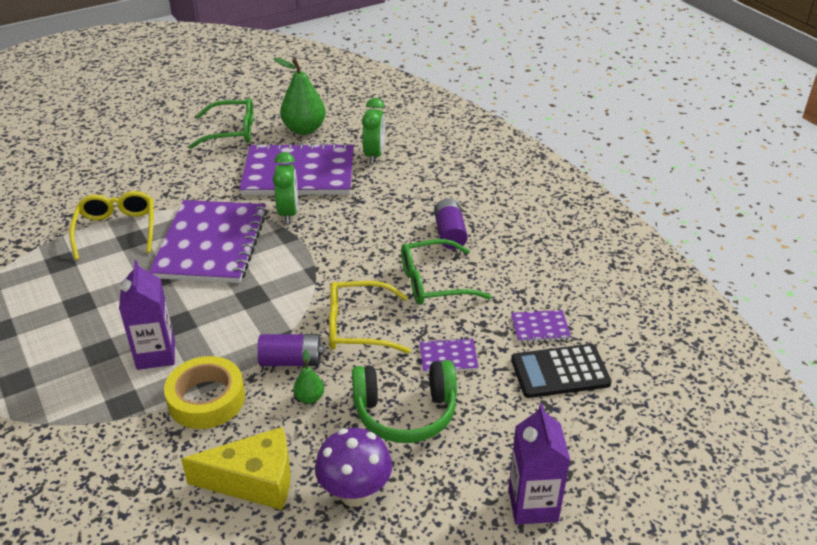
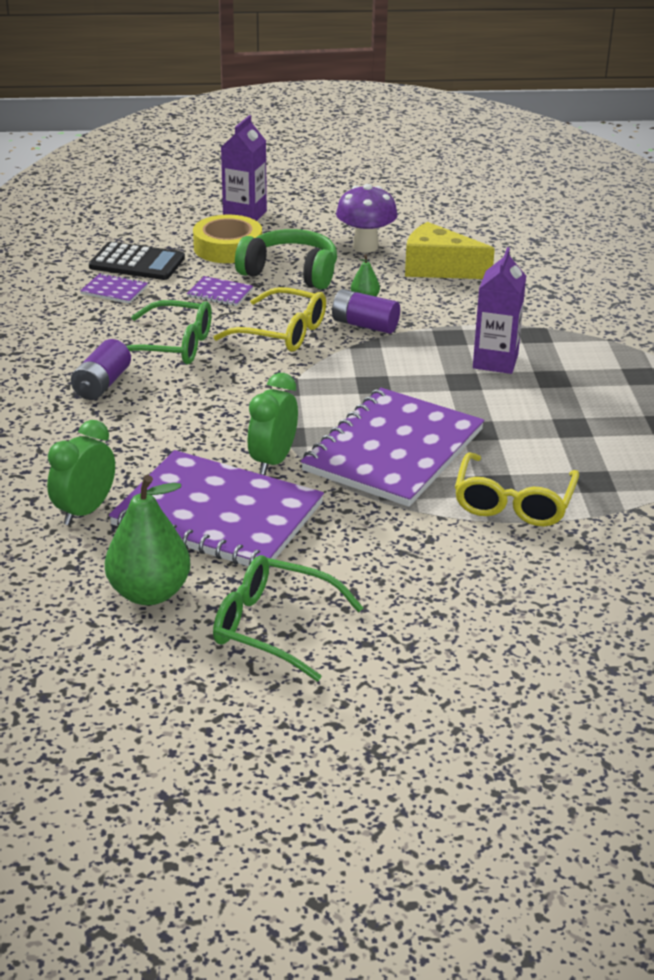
camera: 155 degrees left, 5 degrees down
yellow tape [164,356,245,429] -> yellow tape moved to [193,215,262,263]

